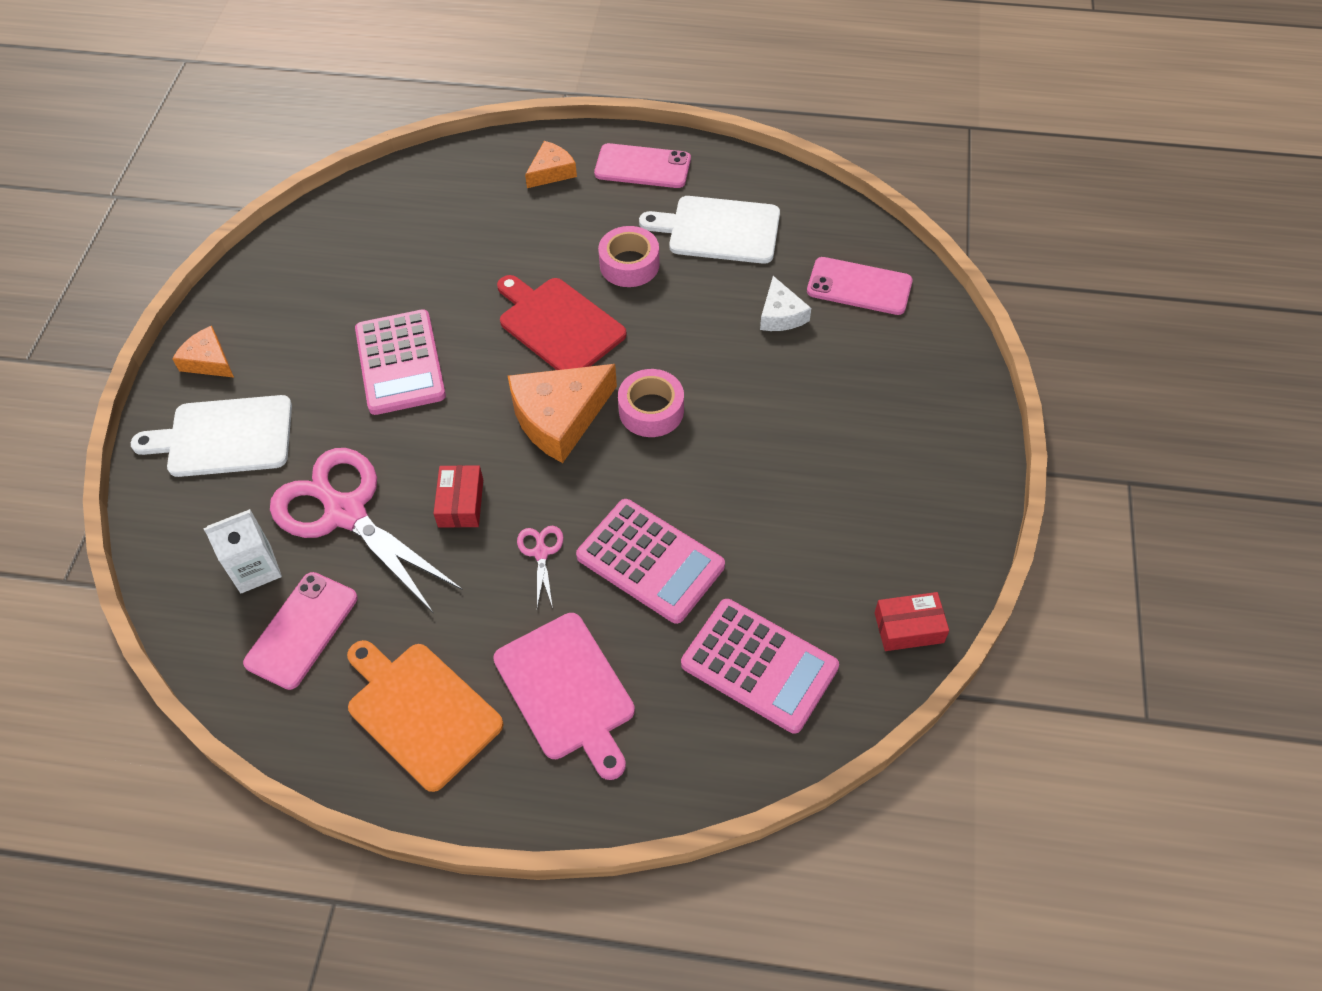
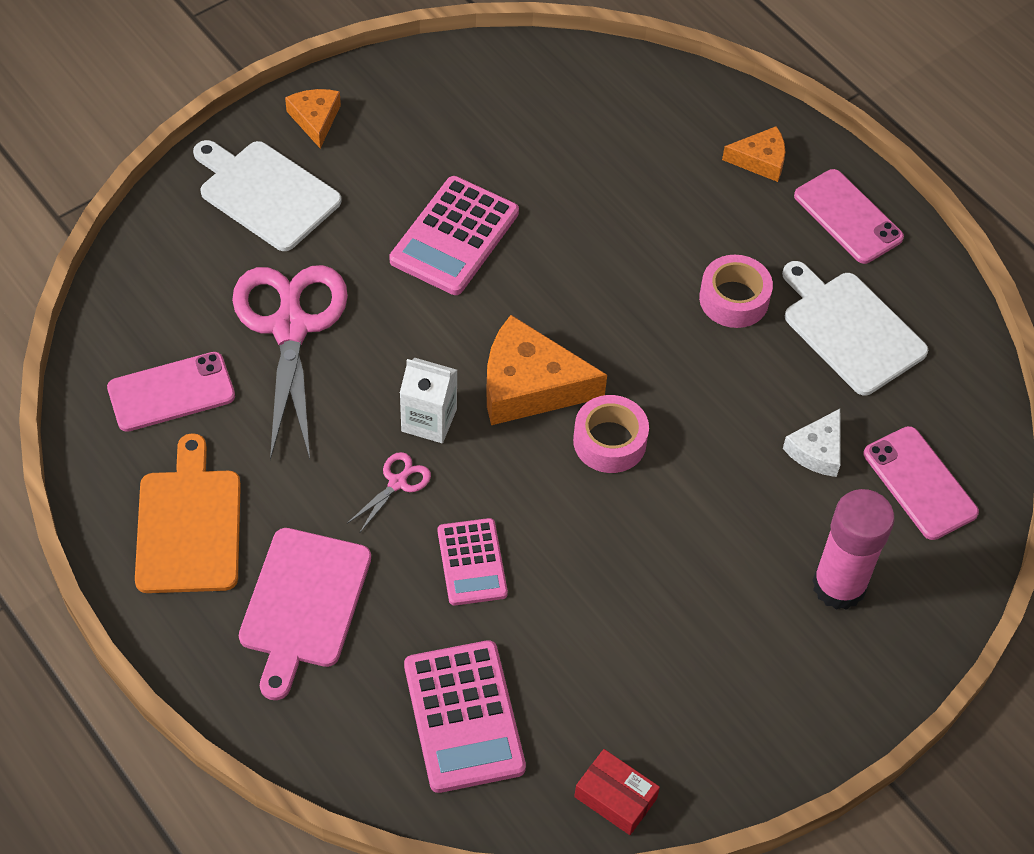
camera: 40 degrees right, 0 degrees up
white carton [203,509,282,593] -> white carton moved to [400,358,457,443]
red box [433,465,483,528] -> none
red cutting board [497,275,627,370] -> none
pink calculator [576,499,725,624] -> pink calculator [438,518,508,605], size x0.64
none -> pink glue stick [812,489,895,610]

